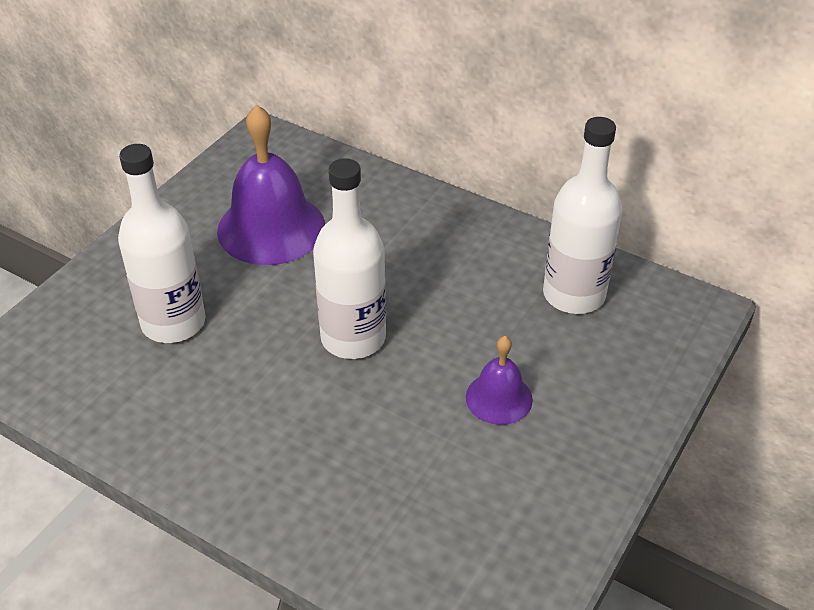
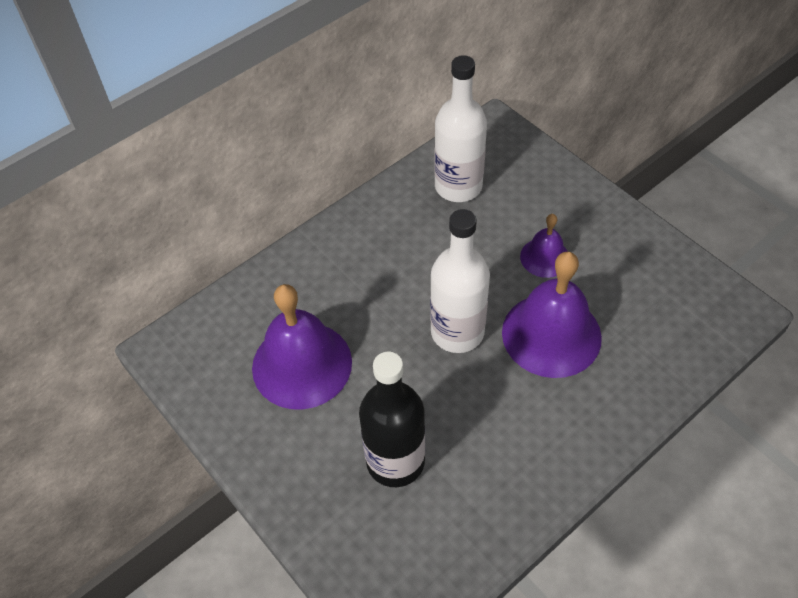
camera: 70 degrees left, 10 degrees up
white bottle [118,144,206,343] -> black bottle [359,352,425,487]
none -> purple bell [502,251,602,378]

